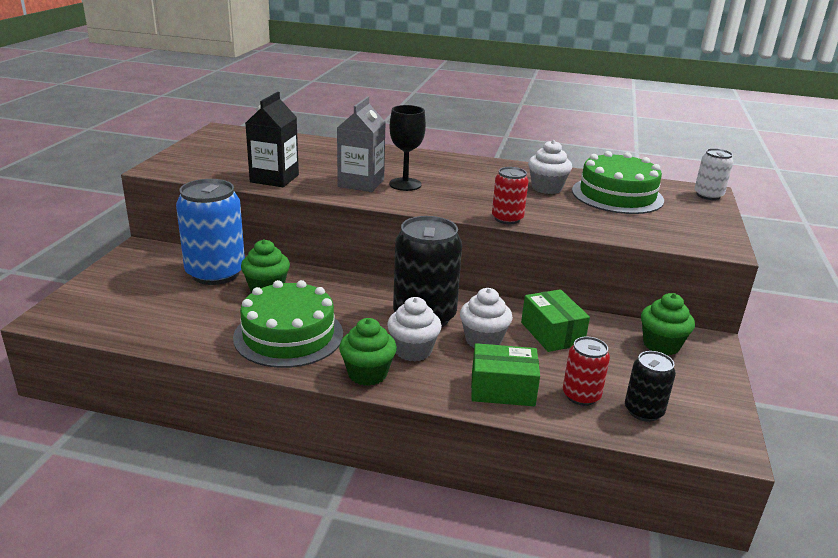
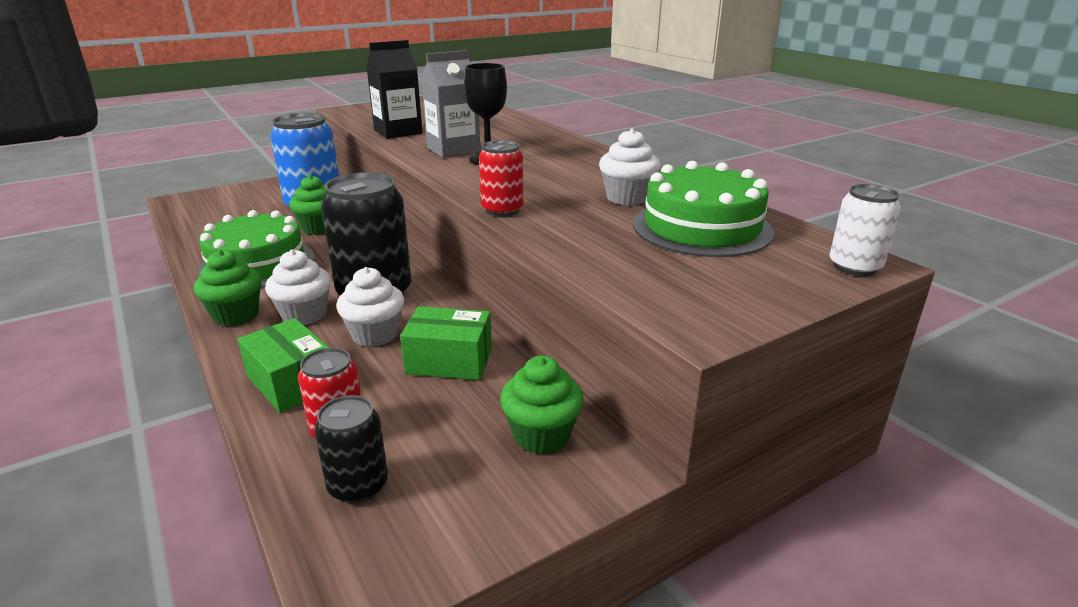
camera: 45 degrees right, 0 degrees up
green box [521,289,590,352] -> green box turned 75 degrees clockwise [400,306,492,380]

